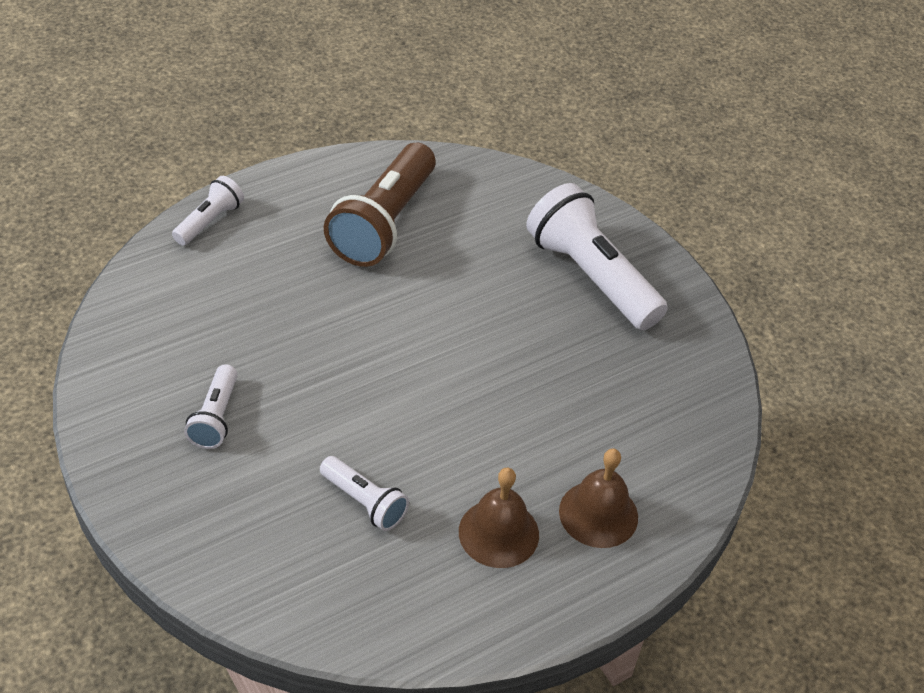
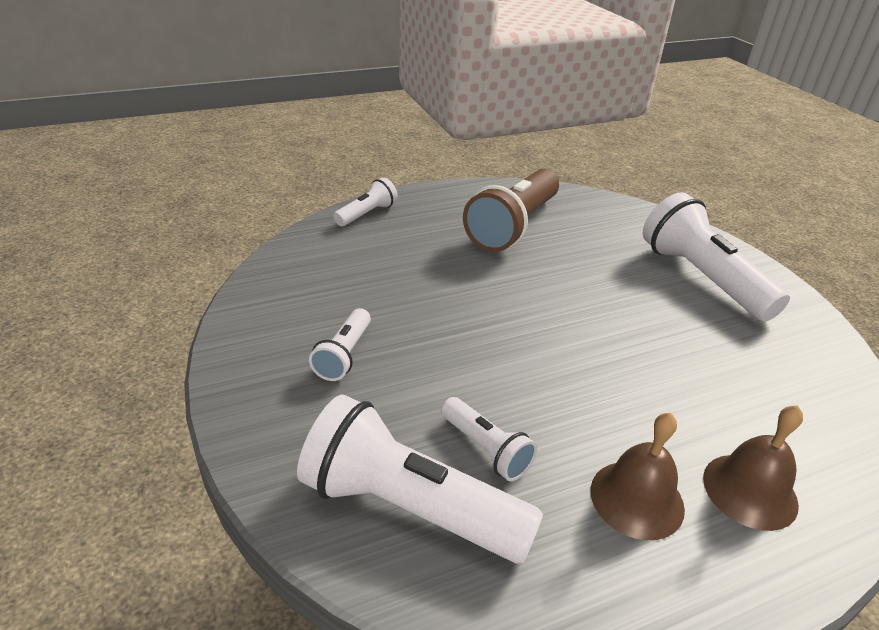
camera: 10 degrees right, 10 degrees down
none -> white flashlight [297,395,543,563]

